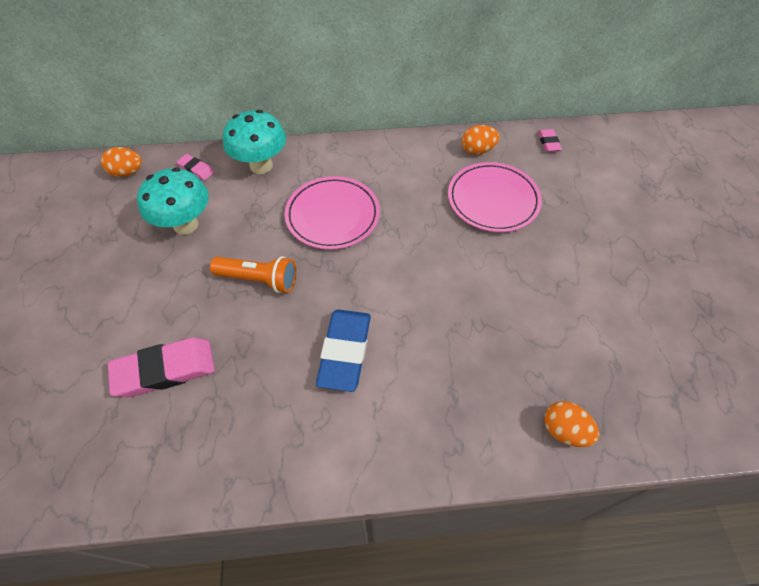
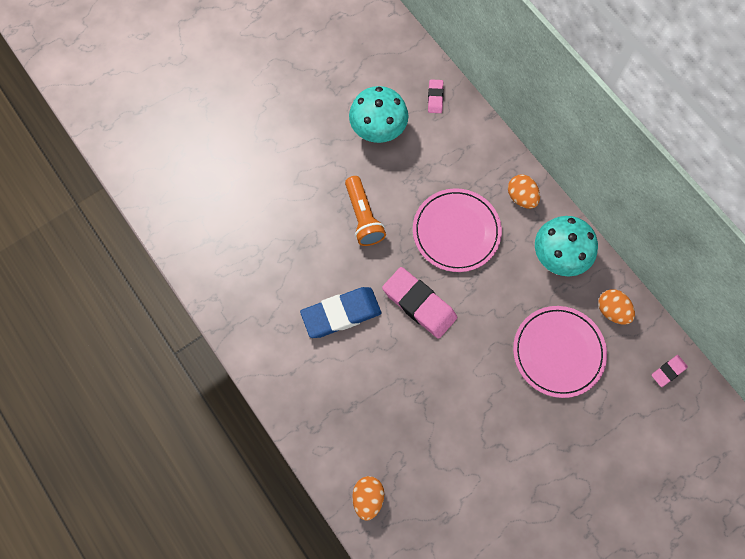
camera: 60 degrees right, 15 degrees up
orange egg [101,147,142,177] -> orange egg moved to [508,175,540,209]
pink eraser [108,338,215,397] -> pink eraser moved to [382,267,457,339]
turquoise mushroom [223,110,286,174] -> turquoise mushroom moved to [535,216,598,277]

